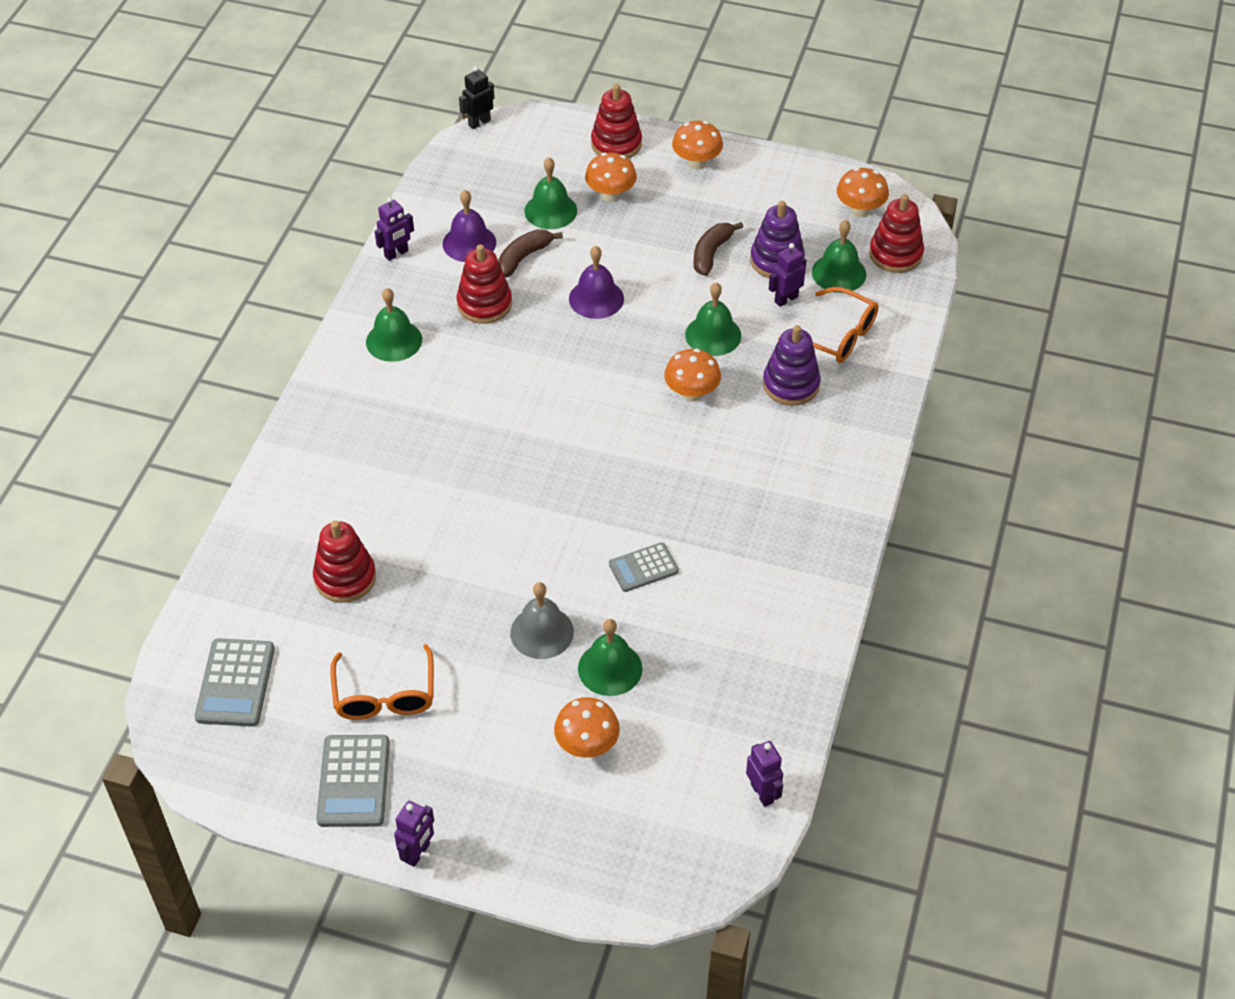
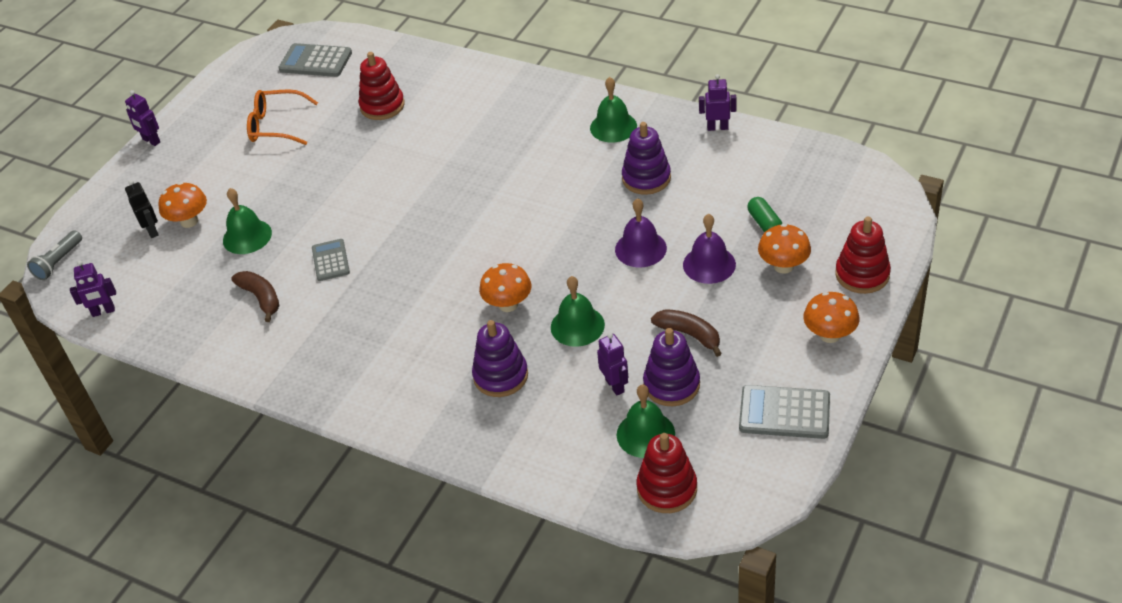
camera: 105 degrees right, 5 degrees down
grey calculator [316,735,390,827] -> grey calculator moved to [739,385,830,439]
purple robot [375,197,414,261] -> purple robot turned 120 degrees clockwise [699,74,736,131]
purple bell [443,190,496,262] -> purple bell moved to [683,214,736,284]
red stacking toy [456,244,512,324] -> purple stacking toy [622,122,671,195]
black robot [459,66,495,129] -> black robot moved to [125,180,159,238]
brown banana [498,229,563,278] -> brown banana moved to [231,271,279,322]
grey bell [510,582,574,659] -> none
green bell [524,157,577,229] -> green capsule [748,197,782,233]
orange glasses [778,287,879,363] -> none
orange mushroom [837,168,889,217] -> none
none -> grey flashlight [27,230,82,280]

